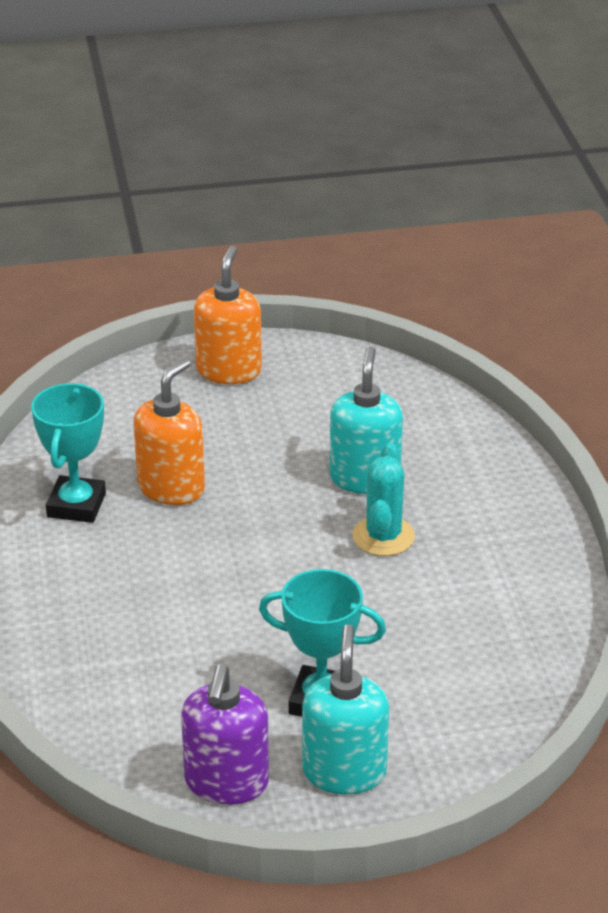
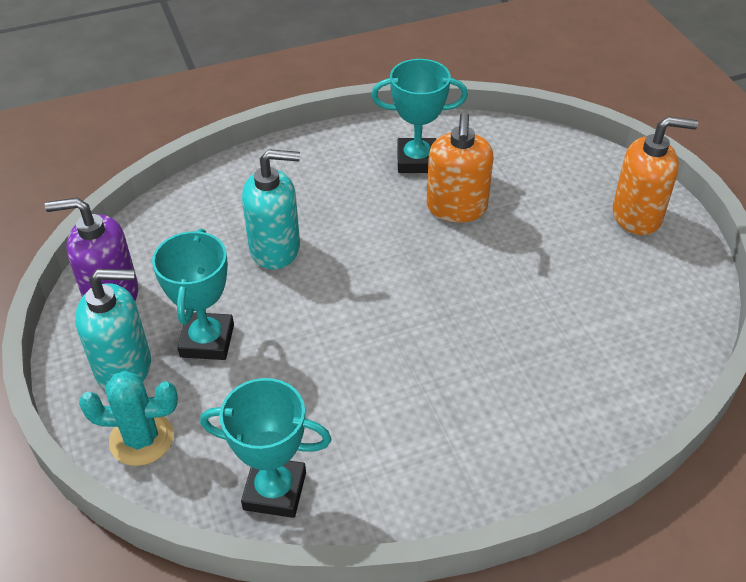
camera: 80 degrees right, 10 degrees up
orange soap dispenser [133,358,205,505] -> orange soap dispenser turned 75 degrees clockwise [426,112,494,222]
turquoise soap dispenser [330,346,403,494] -> turquoise soap dispenser moved to [242,149,300,270]
turquoise cactus [353,443,415,556] -> turquoise cactus moved to [79,371,178,466]
none -> turquoise trophy [200,378,331,518]

